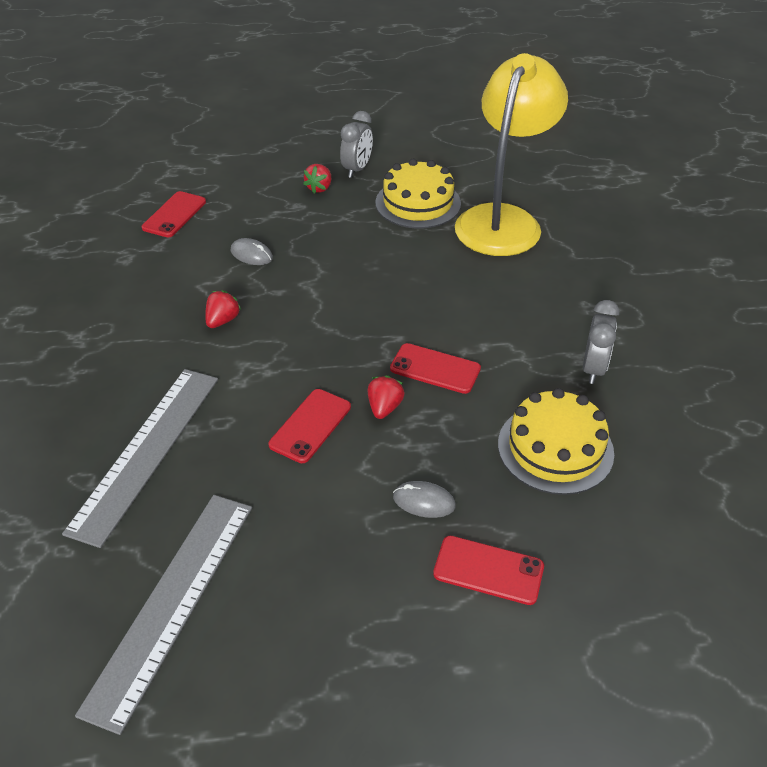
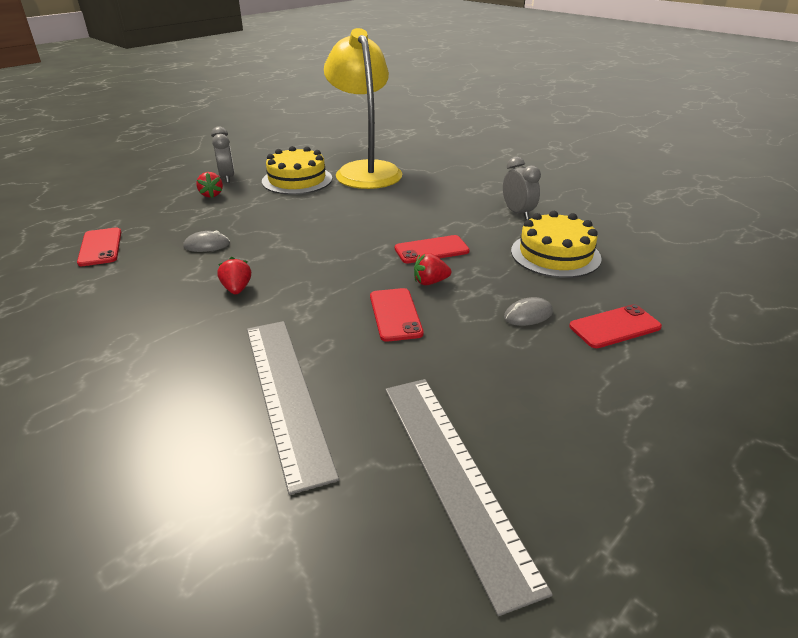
camera: 40 degrees left, 10 degrees down
red strawberry [368,375,405,419] -> red strawberry turned 75 degrees counterclockwise [414,253,451,285]

